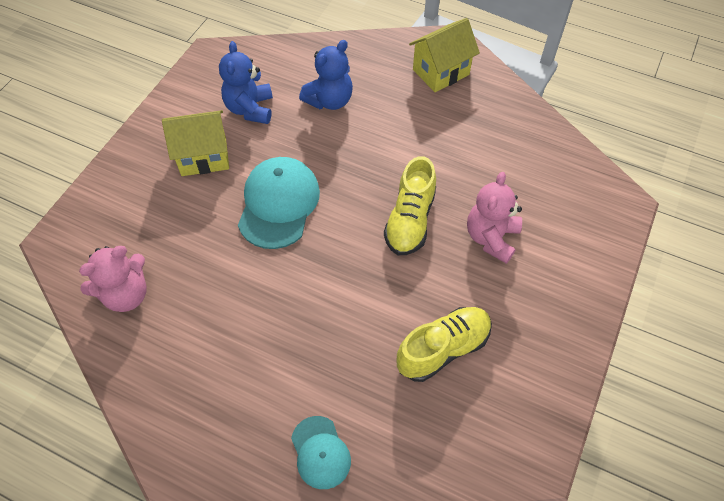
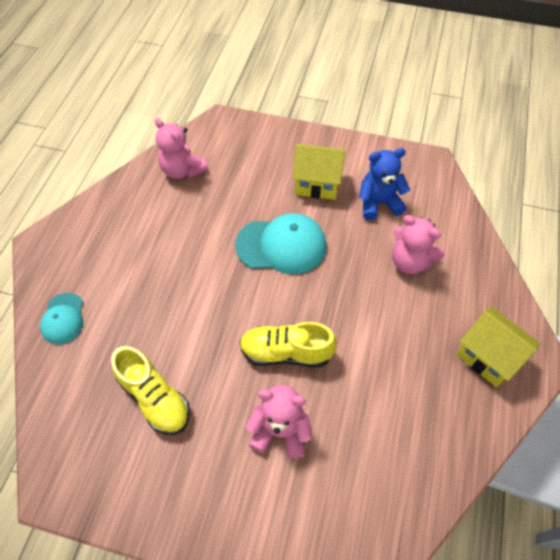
camera: 80 degrees right, 0 degrees up
yellow house [162,110,229,176] -> yellow house turned 60 degrees counterclockwise [292,144,345,200]
turquoise cap [291,416,351,489] -> turquoise cap turned 60 degrees counterclockwise [40,293,83,344]
blue teddy bear [299,40,353,110] -> pink teddy bear [392,215,445,274]

